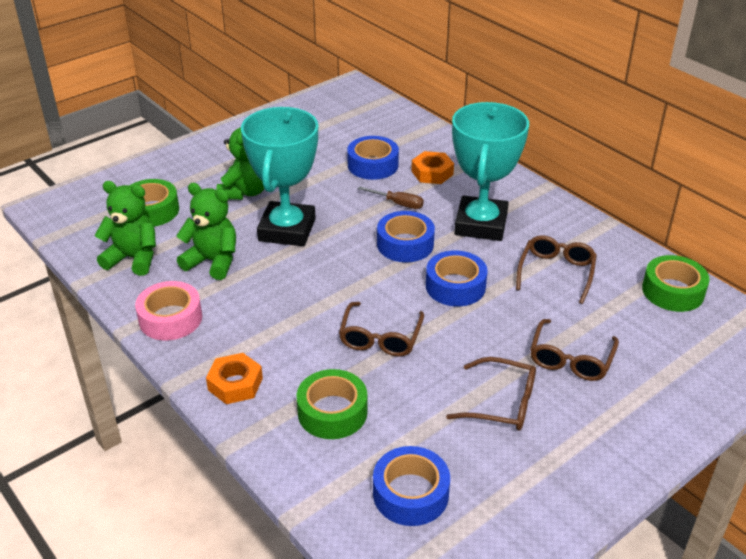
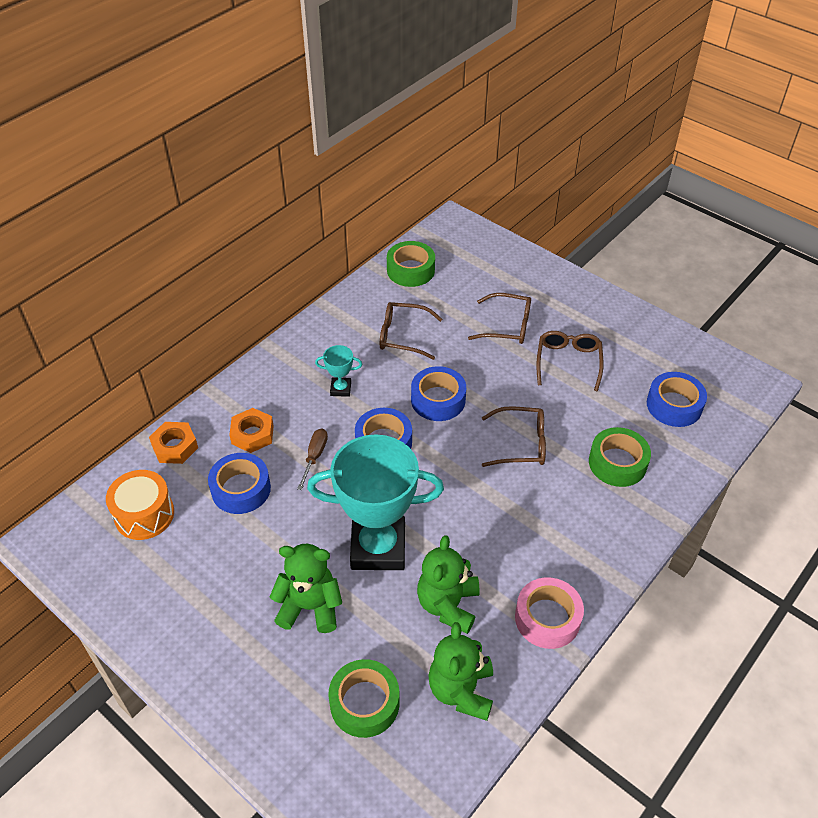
camera: 100 degrees left, 10 degrees up
orange nut [206,353,263,404] -> orange nut moved to [149,422,198,464]
turquoise trophy [452,102,529,241] -> turquoise trophy [315,345,362,397], size x0.42
none -> orange drum [106,470,174,540]

